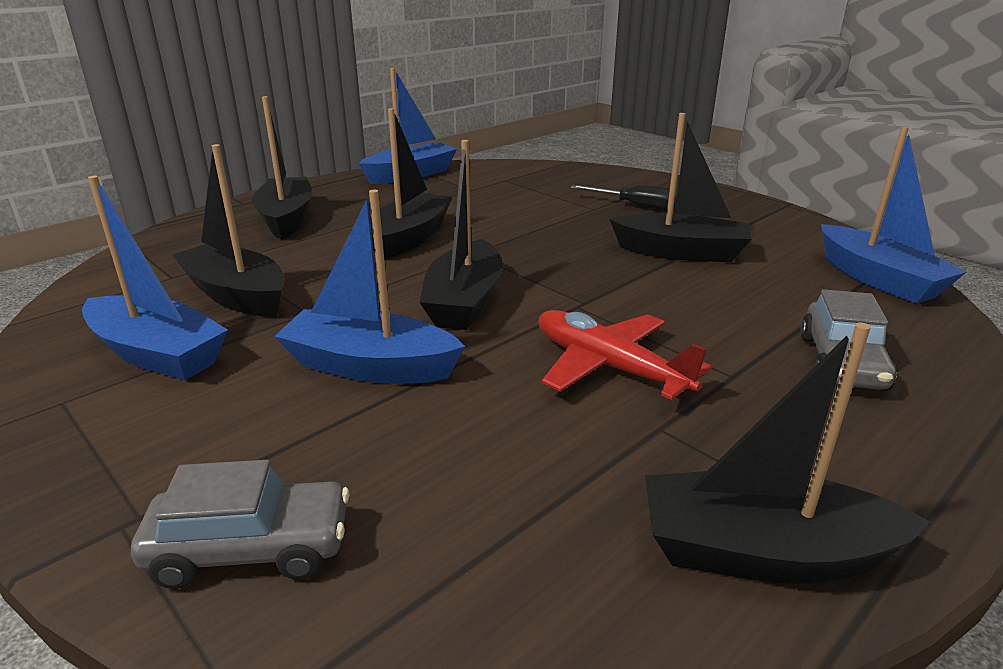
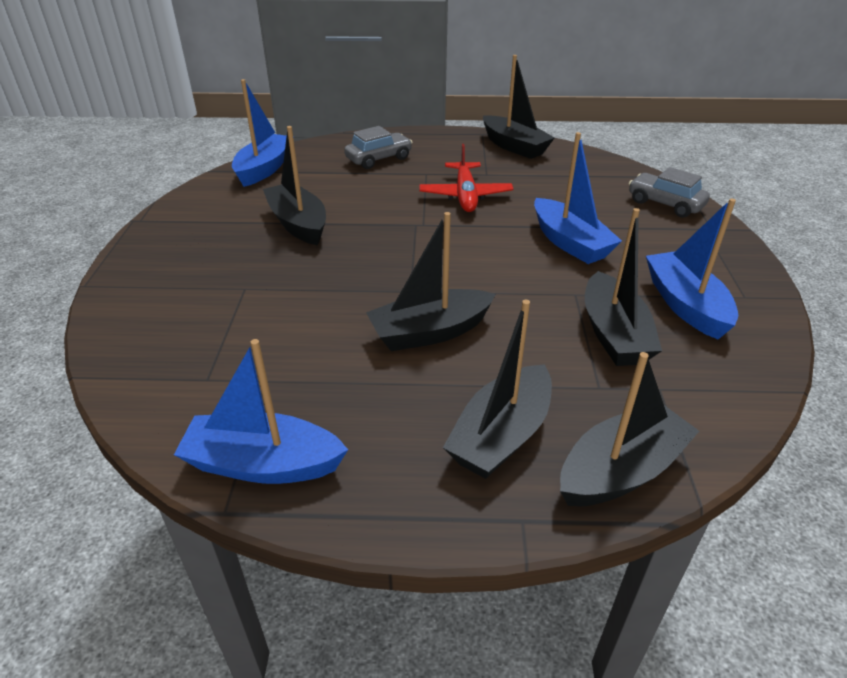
camera: 135 degrees left, 10 degrees up
black boat [420,140,503,330] -> black boat moved to [560,352,699,506]
black screwdriver [570,185,677,210] -> none

